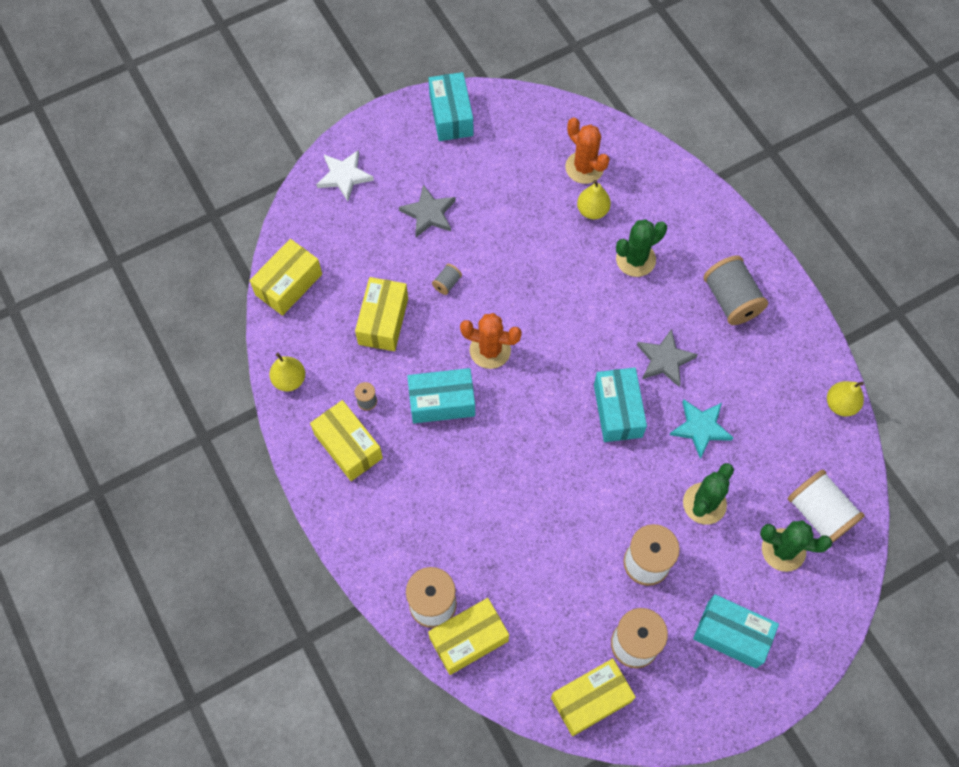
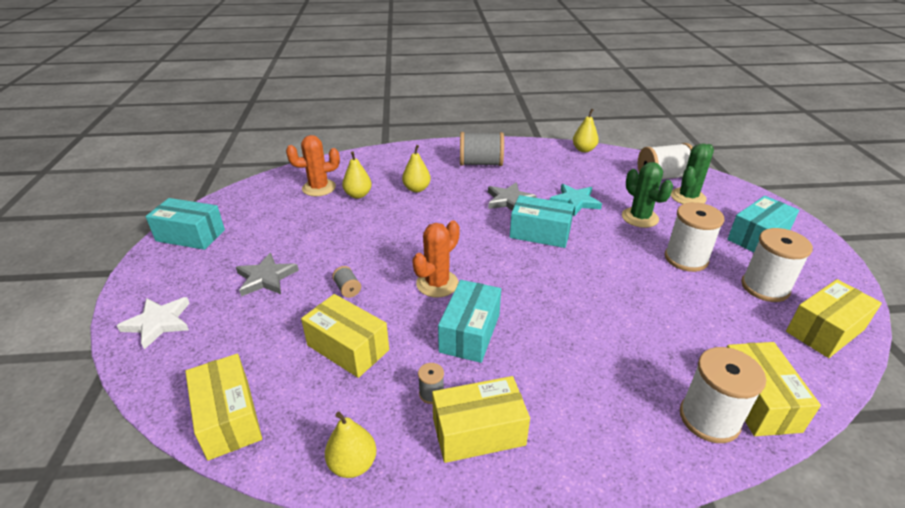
camera: 65 degrees left, 30 degrees down
yellow box [551,659,636,736] -> yellow box turned 60 degrees clockwise [786,279,882,358]
green cactus [616,219,667,277] -> yellow pear [402,145,431,192]

